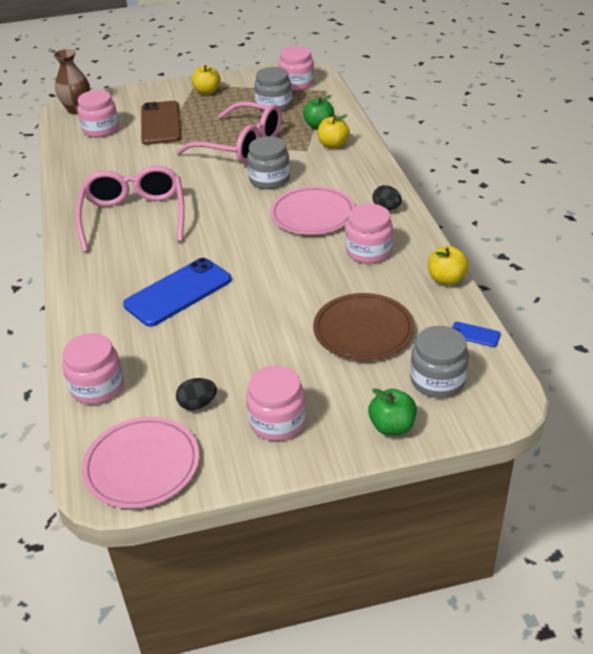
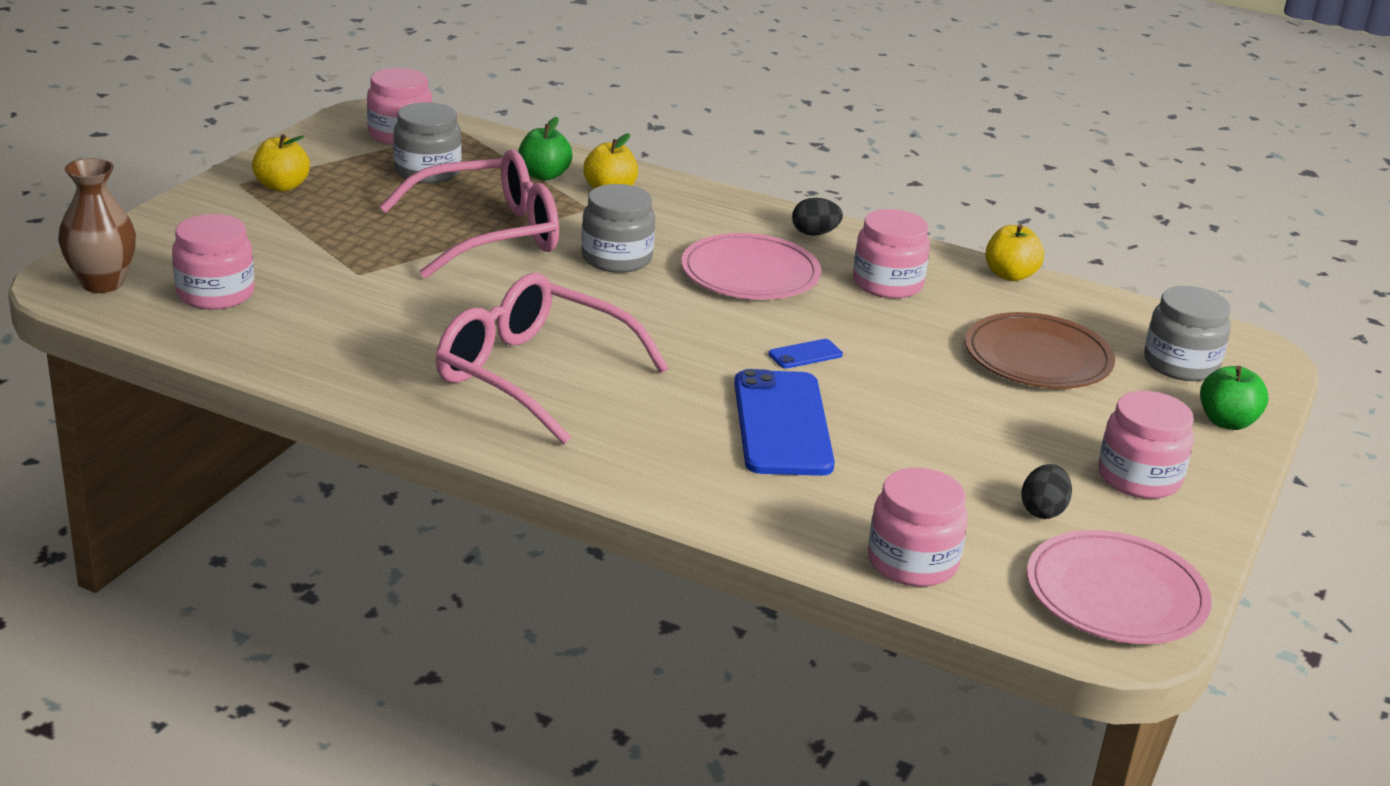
camera: 55 degrees left, 10 degrees down
brown phone [141,101,181,145] -> none
blue phone [452,322,501,347] -> blue phone moved to [768,339,843,368]

